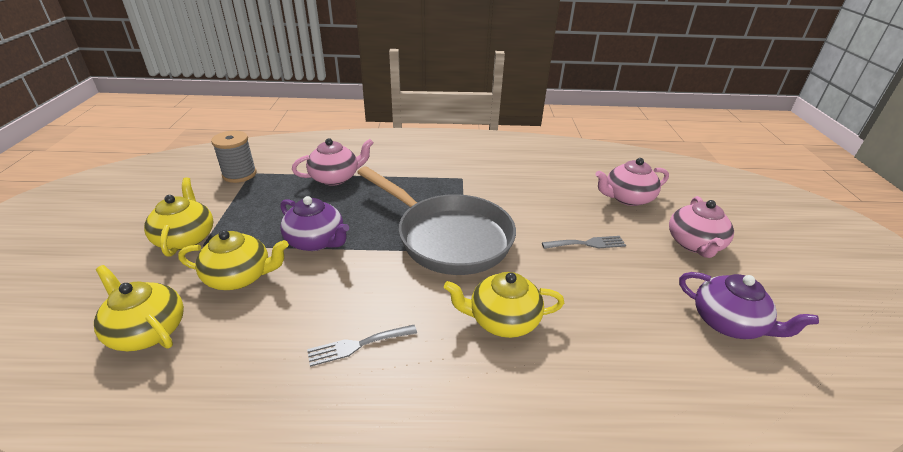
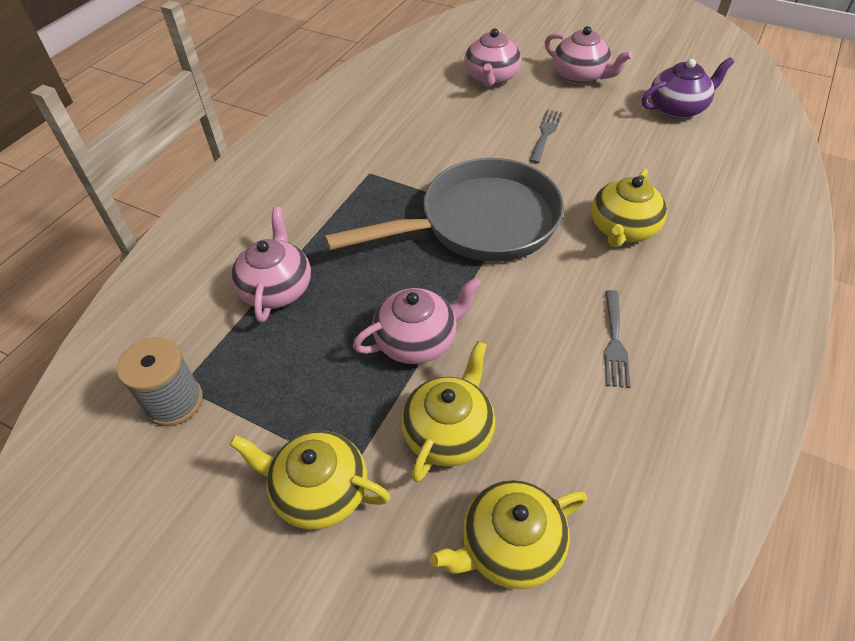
camera: 60 degrees left, 15 degrees up
purple teapot [280,196,349,251] -> pink teapot [353,277,481,364]

